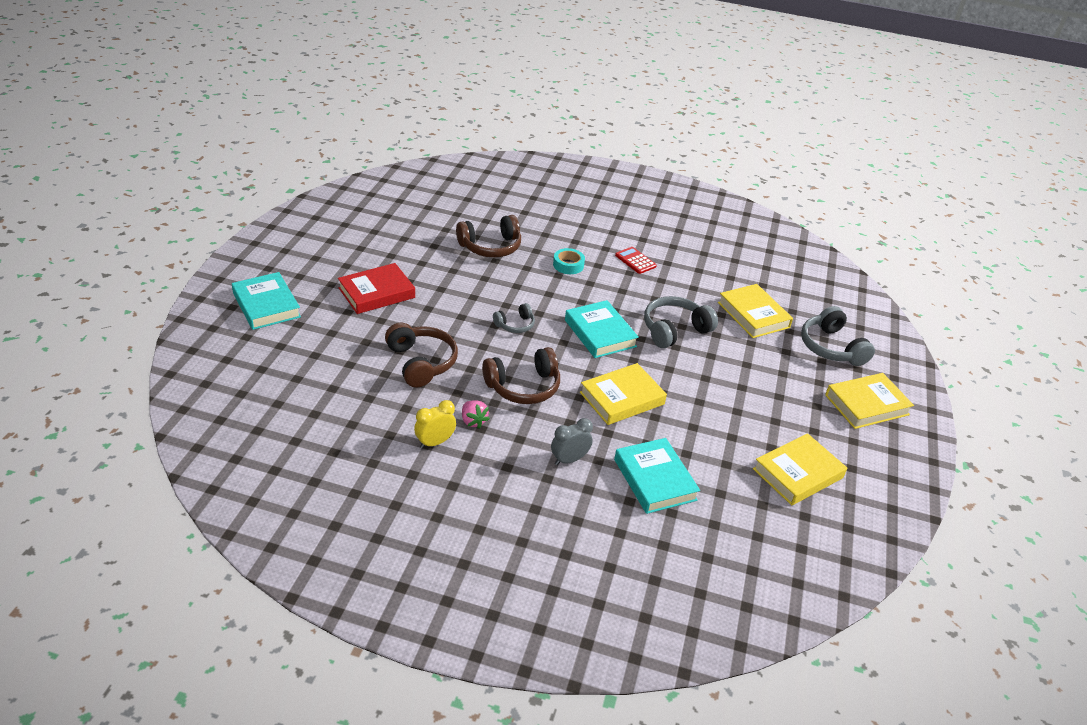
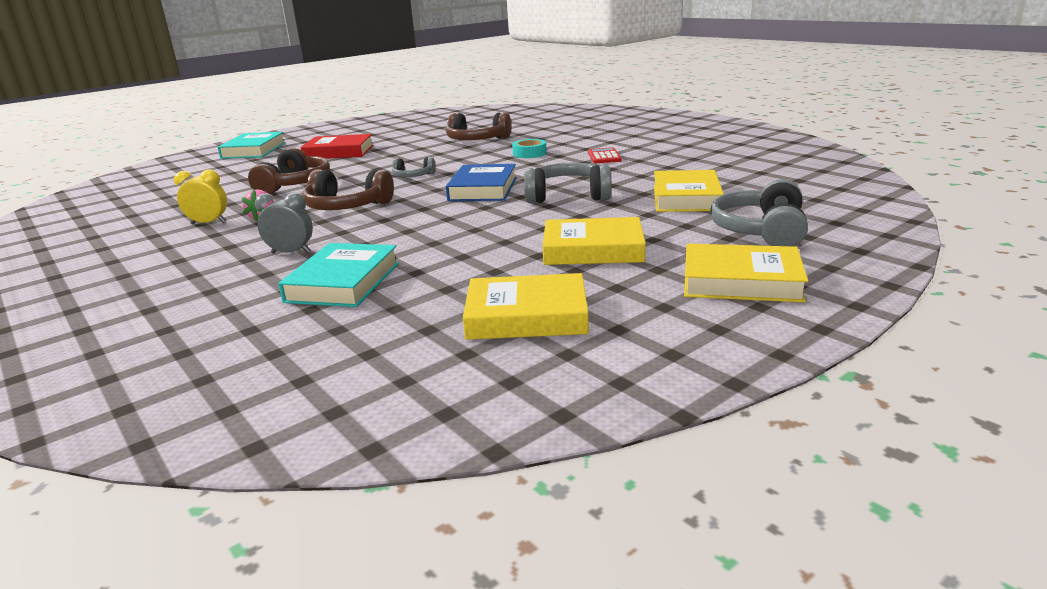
camera: 40 degrees right, 15 degrees down
turquoise book [565,300,639,358] -> blue book [446,164,517,201]
yellow book [580,363,667,425] -> yellow book moved to [543,217,646,265]

